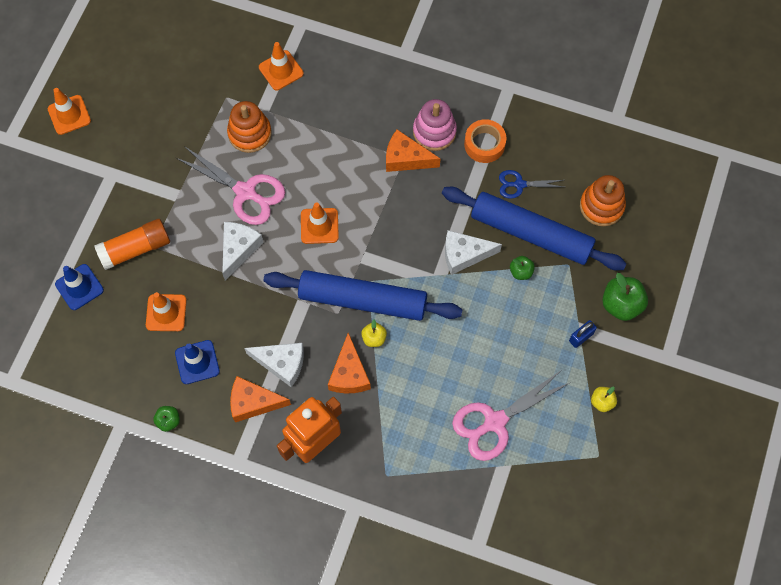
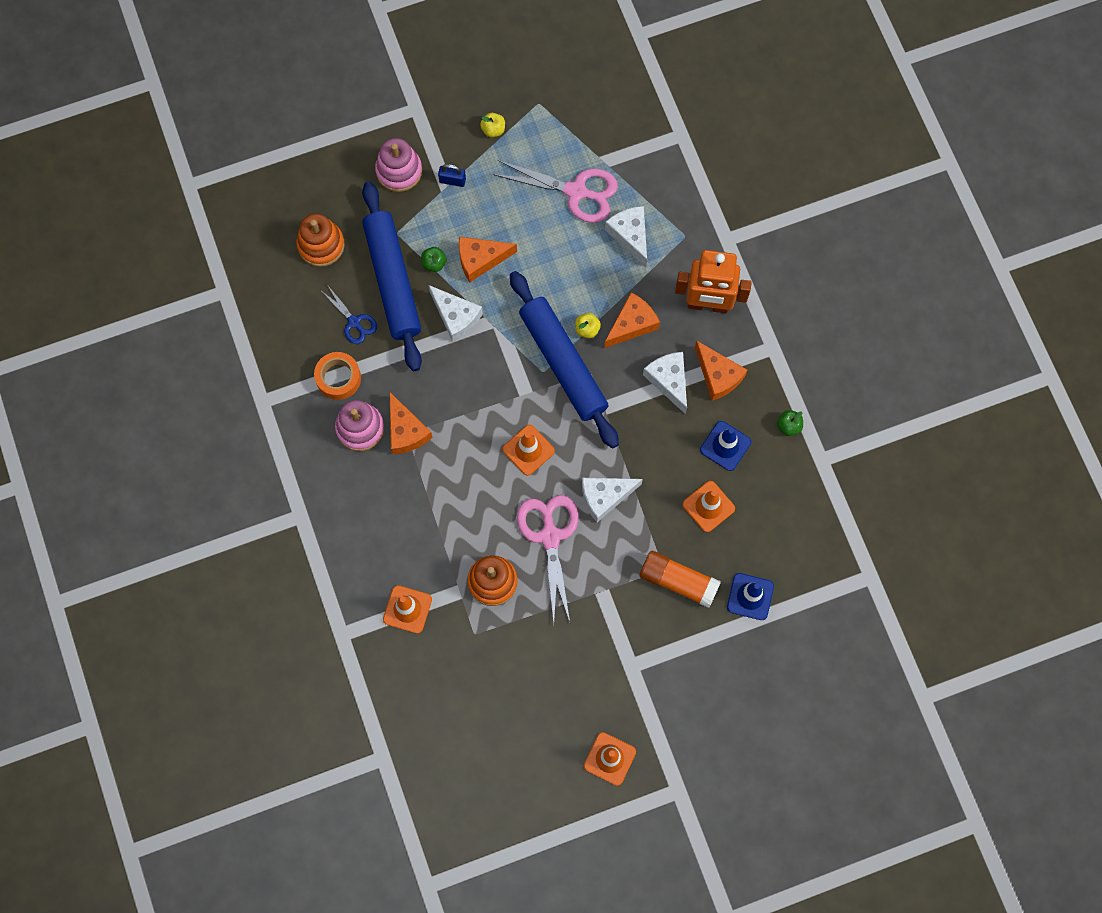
camera: 130 degrees left, 5 degrees up
green apple [602,273,648,321] -> pink stacking toy [375,138,422,192]
none -> orange cheese [459,237,517,283]
none -> white cheese [605,206,647,267]

